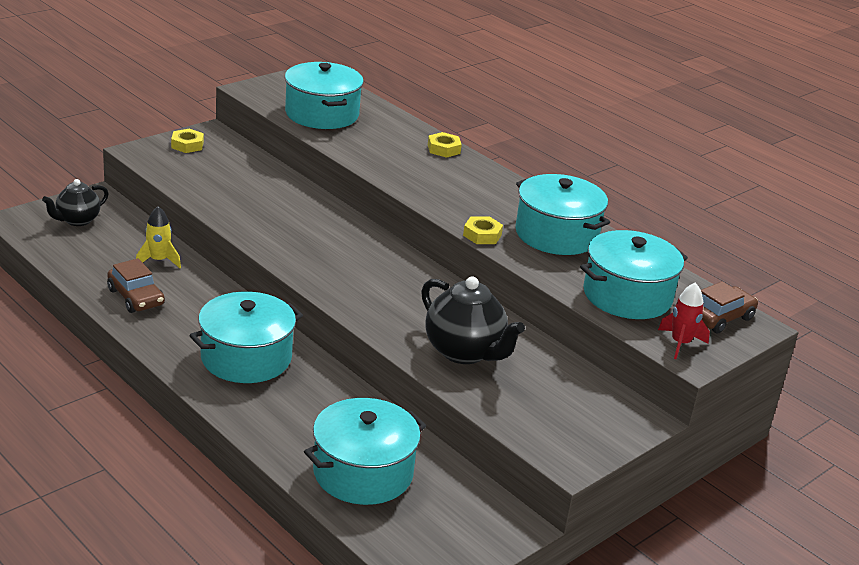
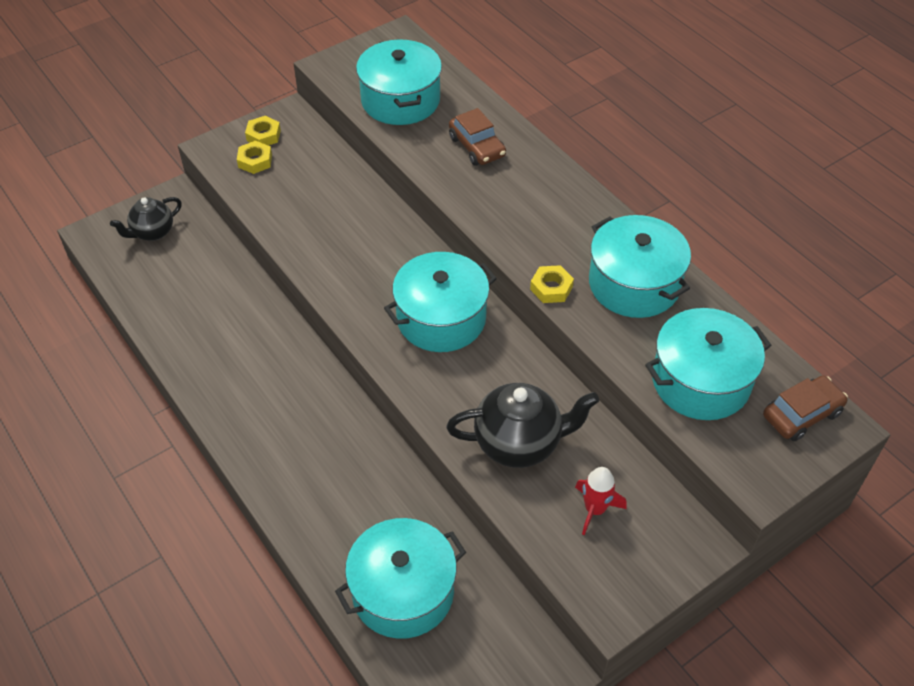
camera: 10 degrees right, 20 degrees up
brown car [107,258,165,313] -> brown car moved to [449,108,506,166]
yellow rocket [136,206,181,268] -> none
turquoise pot [189,292,303,383] -> turquoise pot moved to [384,252,497,352]
black teapot [421,276,525,364] -> black teapot turned 60 degrees counterclockwise [446,383,599,468]
yellow nut [428,132,462,158] -> yellow nut moved to [237,141,272,174]
red rocket [658,282,710,359] -> red rocket moved to [575,467,627,535]

